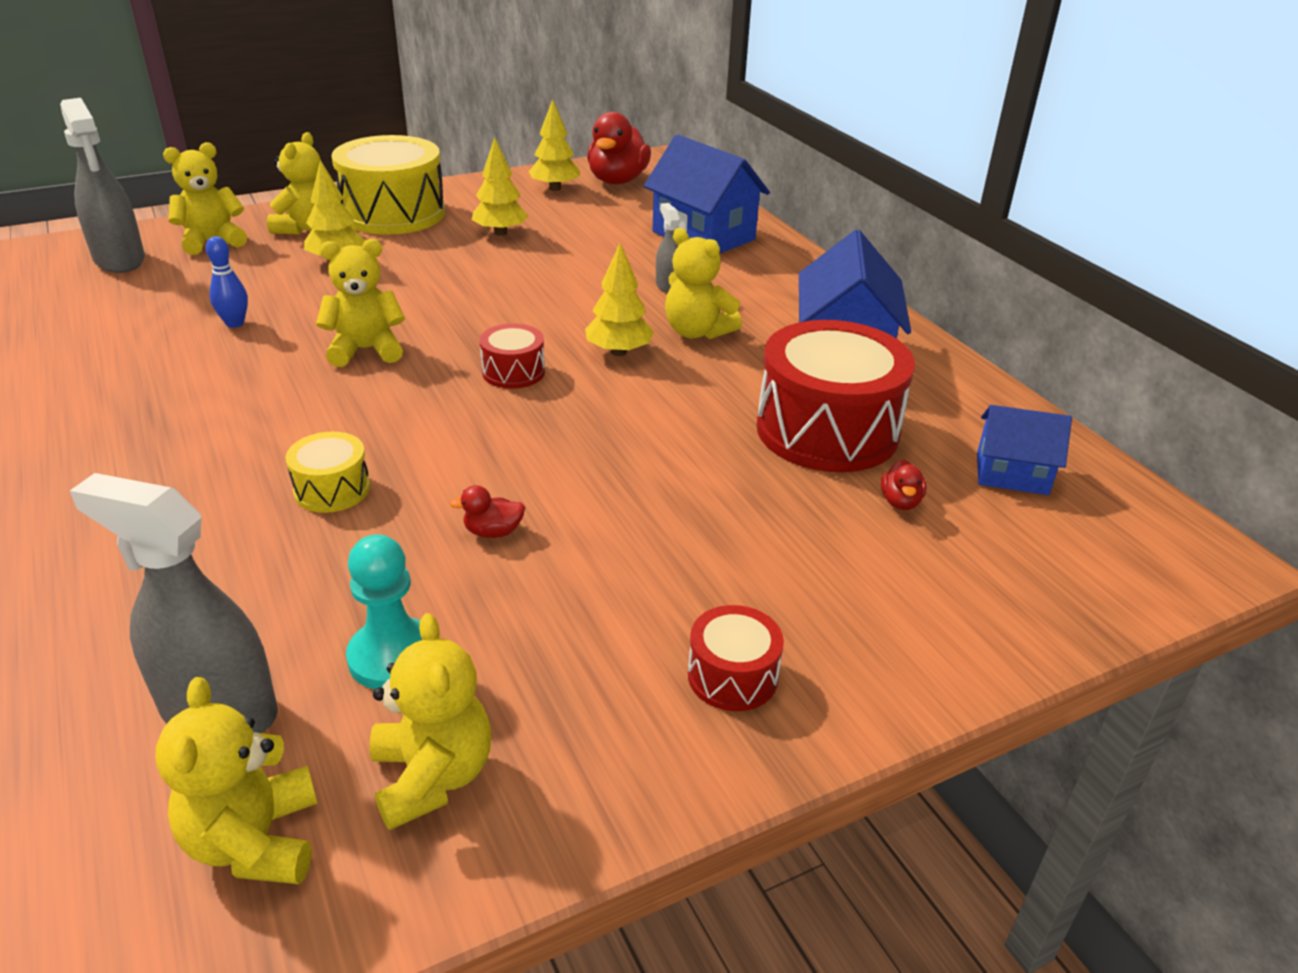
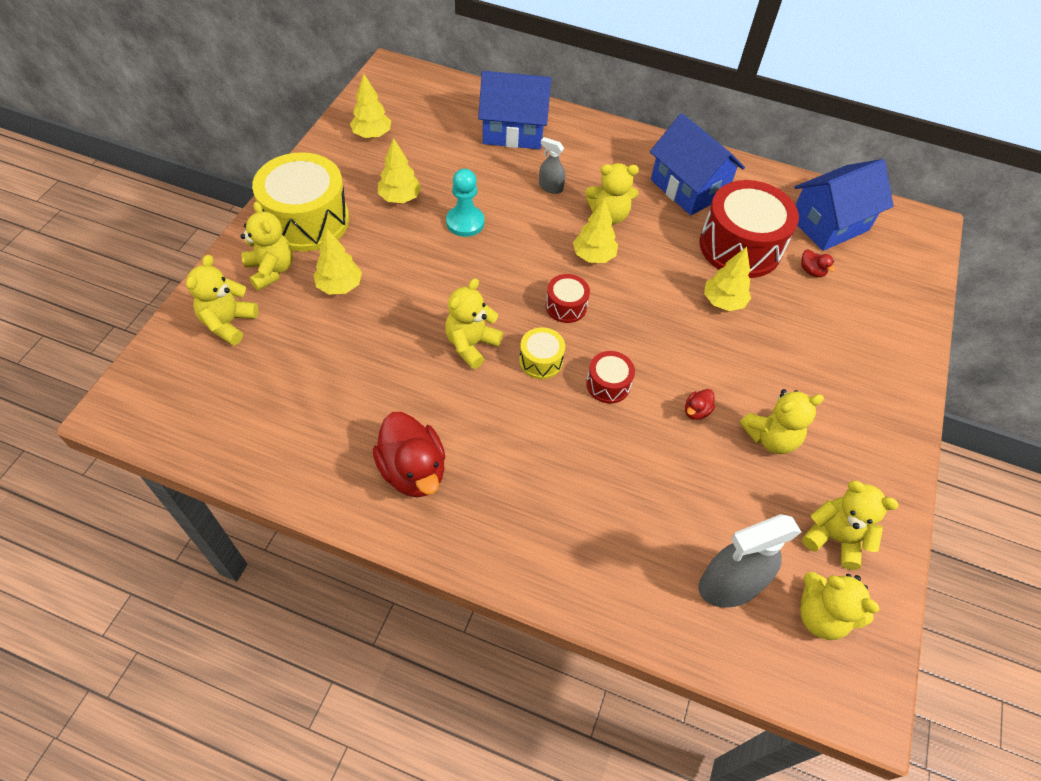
camera: 45 degrees left, 20 degrees up
grey spray bottle [60,98,145,273] -> none
blue bowling pin [206,236,248,328] -> none
yellow drum [285,432,370,513] -> yellow drum moved to [519,327,565,379]
turquoise pawn [346,534,422,689] -> turquoise pawn moved to [446,169,484,237]
red duck [587,112,651,184] -> red duck moved to [373,412,445,497]
red drum [688,605,784,711] -> red drum moved to [586,351,635,403]
blue house [977,405,1072,495] -> blue house [794,159,893,251], size x1.71
none -> yellow tree [704,247,751,311]
none -> yellow teddy bear [740,389,824,454]

